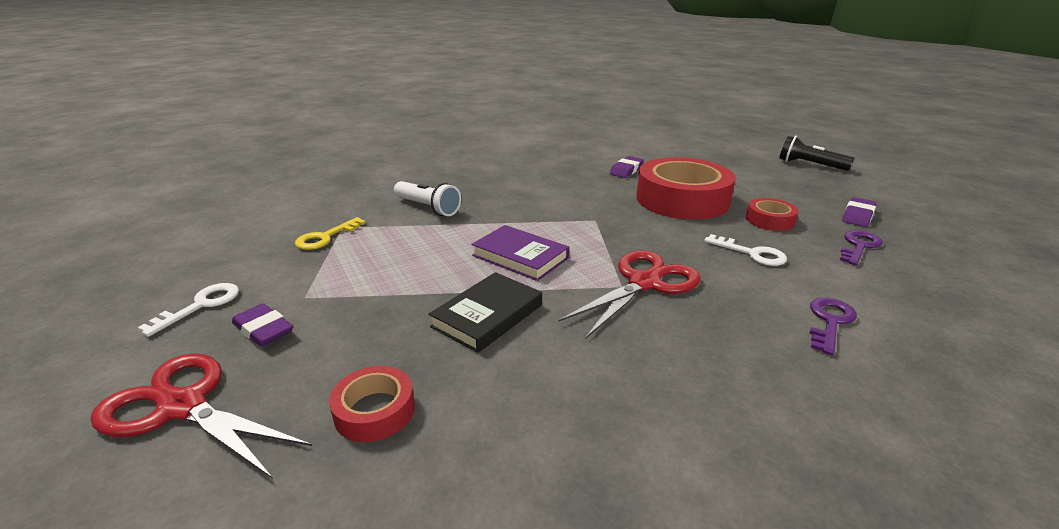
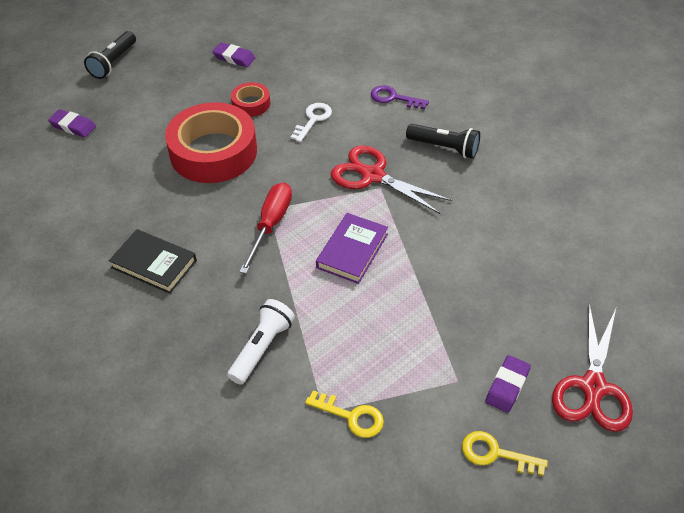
camera: 100 degrees left, 20 degrees up
white key [137,283,239,337] -> yellow key [462,431,548,476]
red tape [329,366,415,442] -> none
black book [429,272,542,353] -> black book moved to [109,229,197,294]
purple eraser [609,156,644,178] -> purple eraser moved to [48,109,96,137]
purple key [840,230,883,265] -> none
none -> red screwdriver [239,182,292,274]
none -> black flashlight [406,124,480,159]

